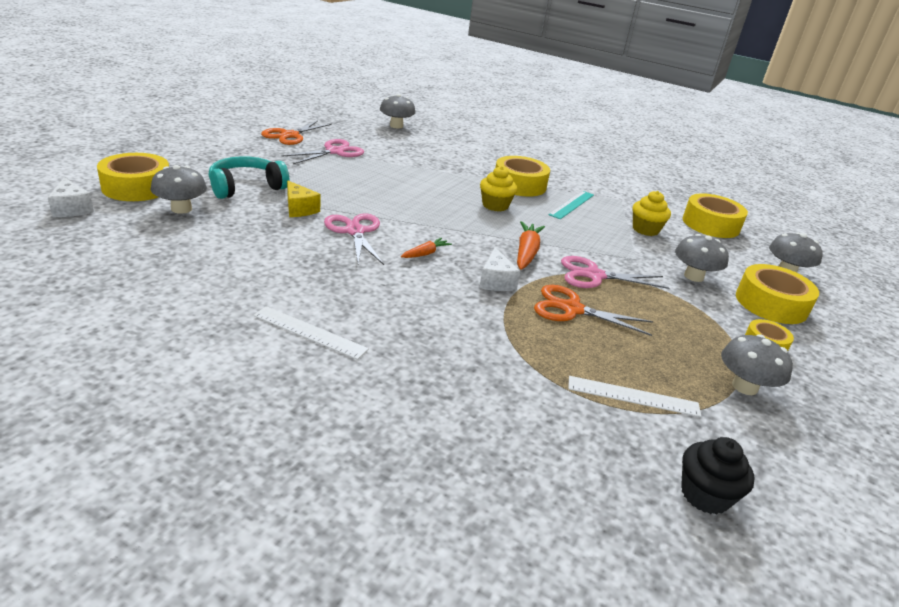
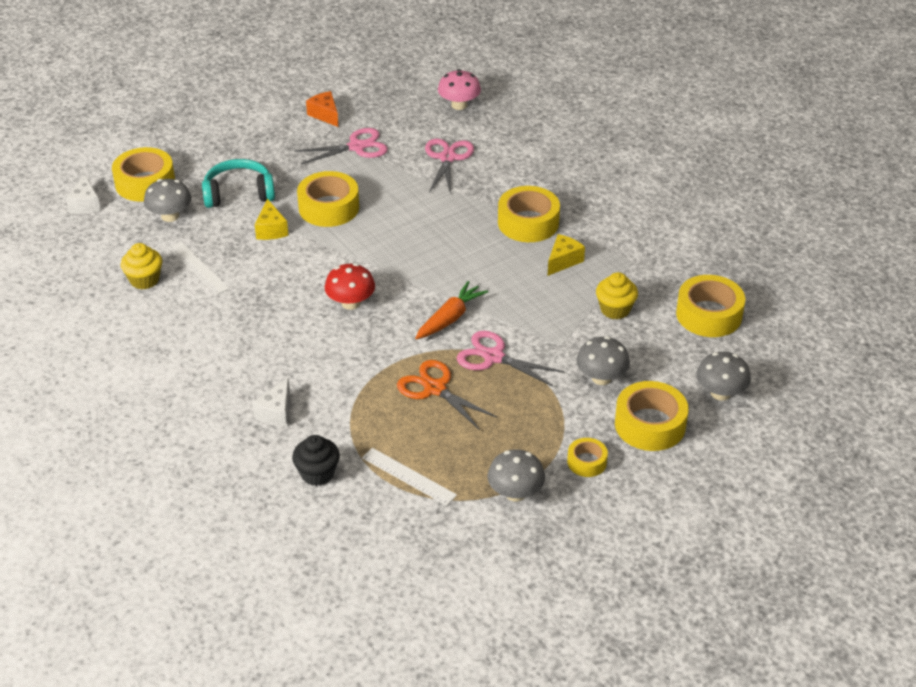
camera: 30 degrees right, 10 degrees up
white ruler [253,306,369,360] -> white ruler moved to [169,241,229,295]
orange scissors [261,121,332,145] -> orange cheese [306,91,338,127]
pink scissors [324,213,384,265] -> pink scissors moved to [425,139,474,194]
grey mushroom [380,94,416,129] -> pink mushroom [438,69,481,110]
orange carrot [401,238,452,258] -> red mushroom [325,263,375,310]
white cheese [479,247,520,291] -> white cheese moved to [252,378,290,427]
yellow cupcake [480,166,517,211] -> yellow cupcake moved to [121,243,162,289]
turquoise ruler [548,191,594,219] -> yellow cheese [548,234,585,276]
black cupcake [681,437,755,515] -> black cupcake moved to [292,435,340,486]
none -> yellow tape [297,171,359,227]

